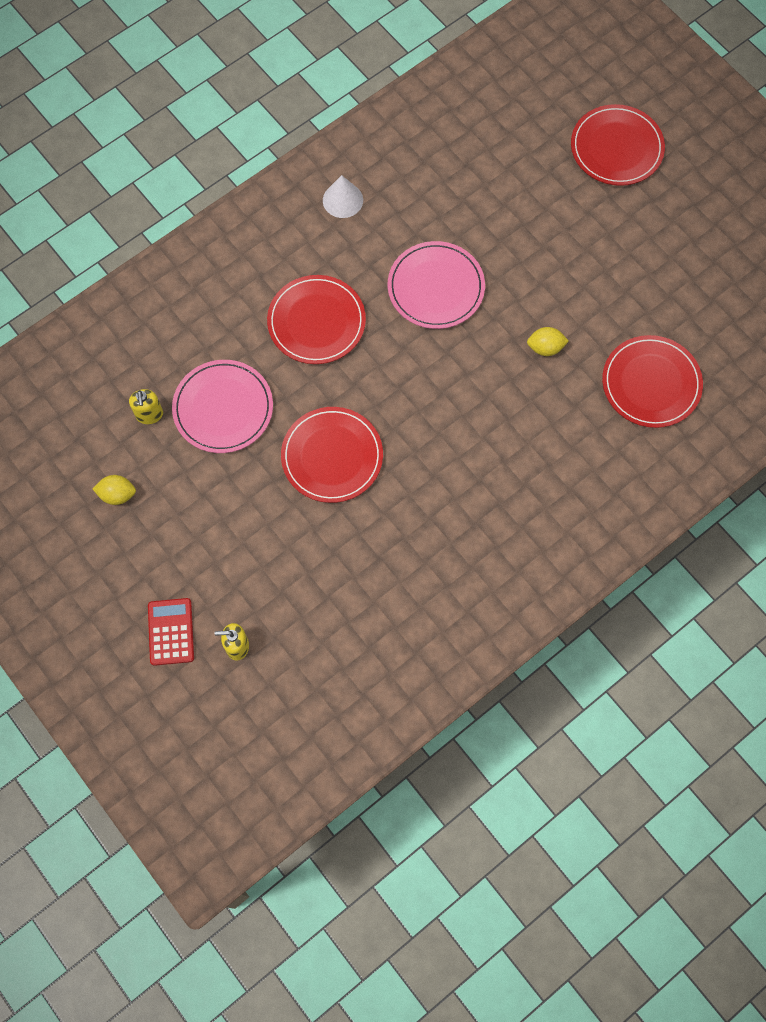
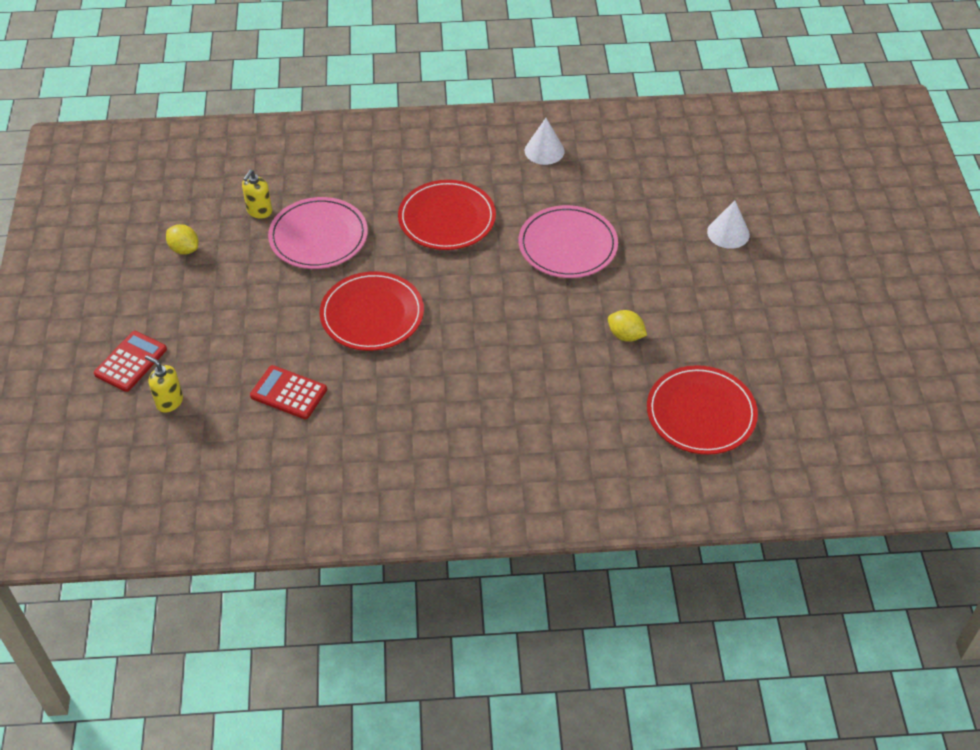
camera: 35 degrees right, 20 degrees down
red plate [571,104,665,186] -> none
none -> red calculator [250,365,327,419]
none -> white cone [707,200,750,249]

